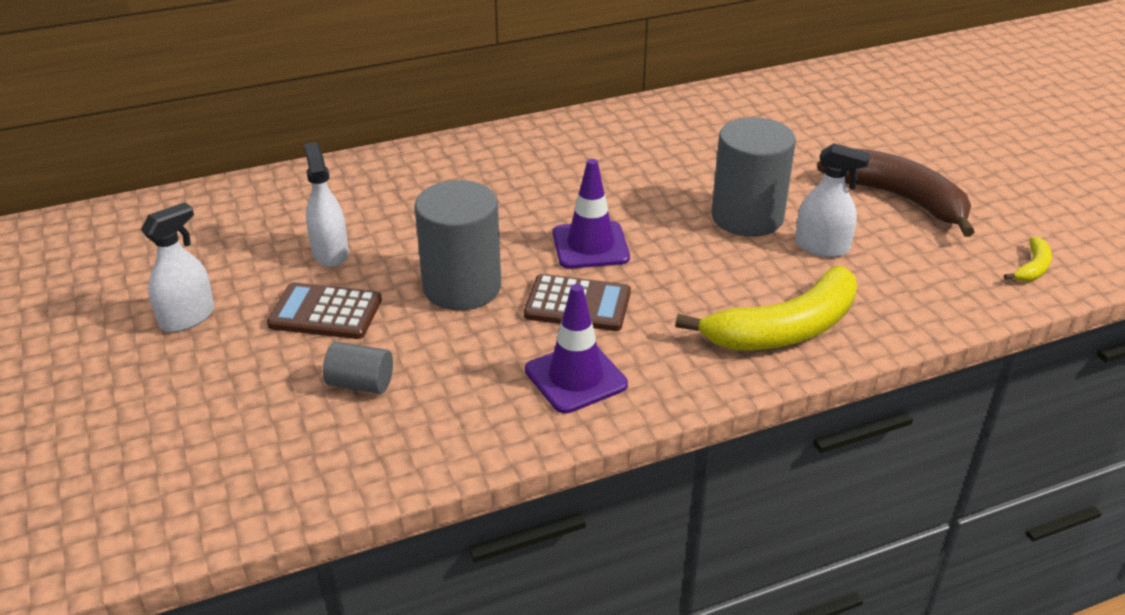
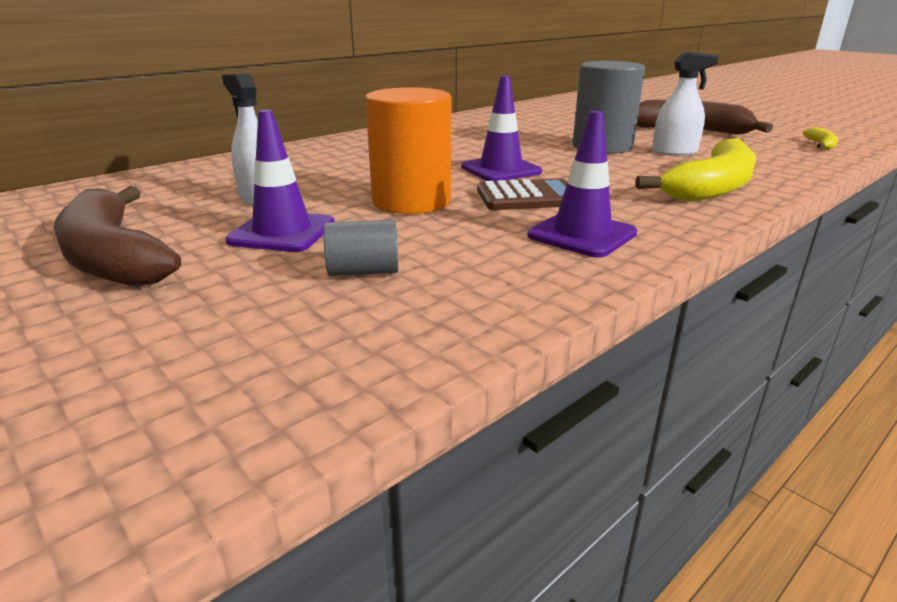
camera: 20 degrees left, 10 degrees down
white spray bottle [141,202,214,332] -> brown banana [54,186,181,287]
brown calculator [267,282,382,339] -> purple traffic cone [225,109,335,252]
grey cylinder [414,180,501,310] -> orange cylinder [365,87,451,214]

